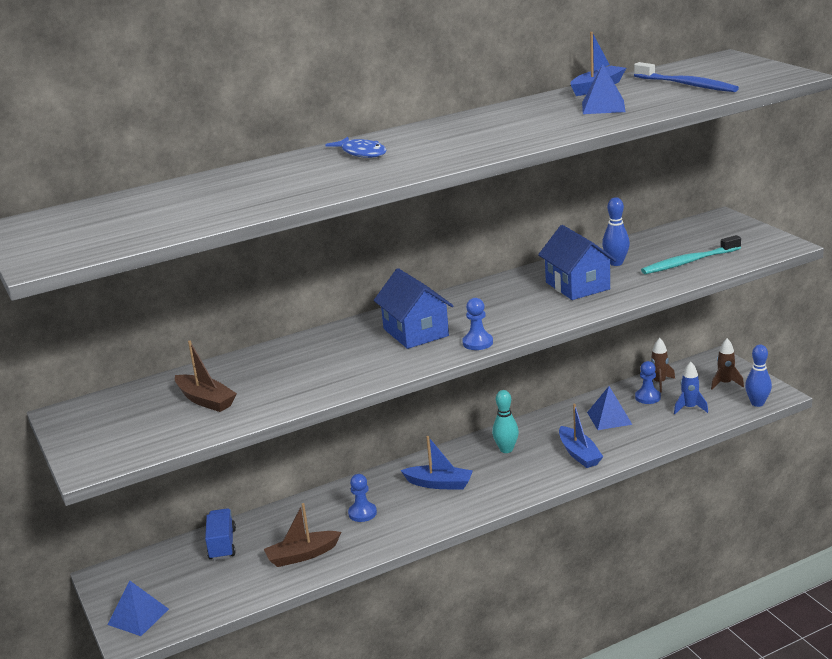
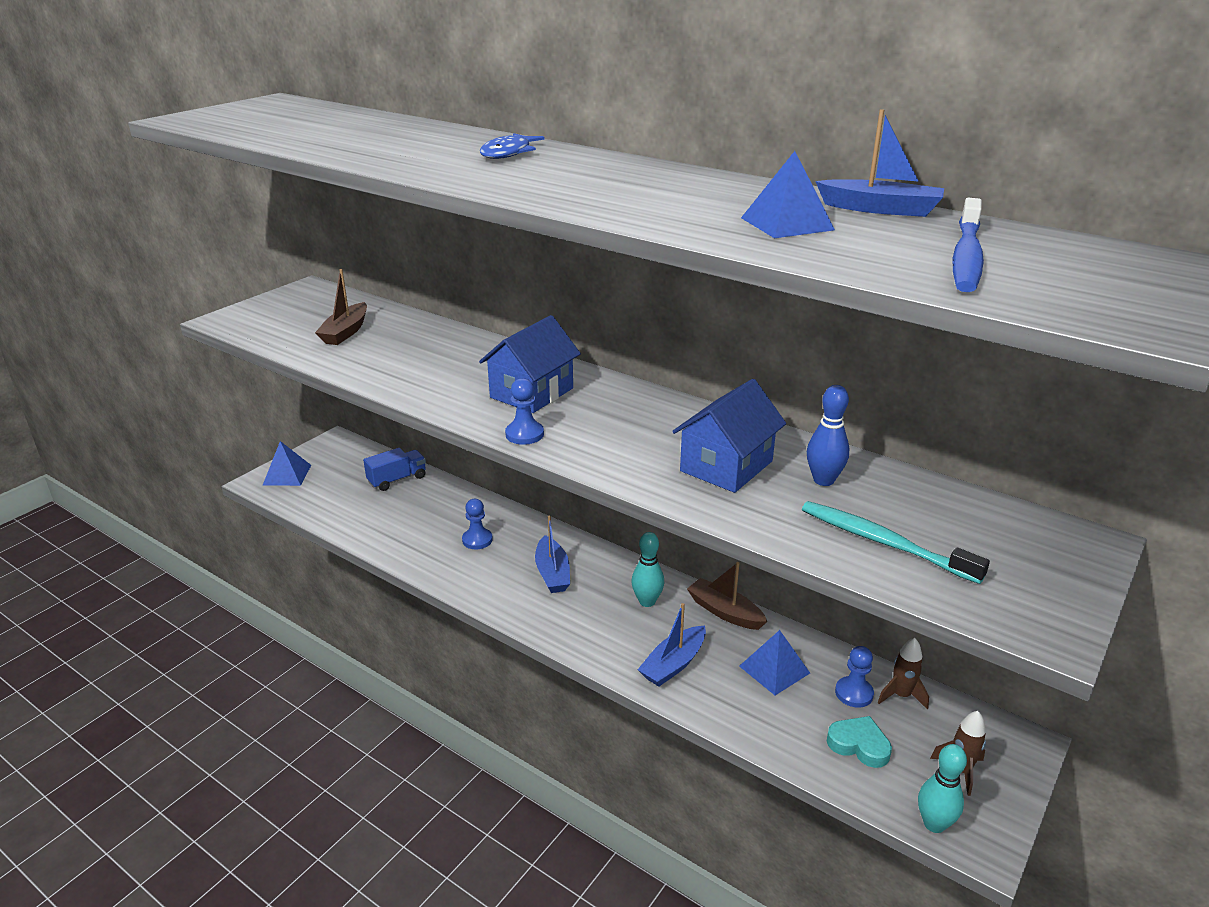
camera: 60 degrees right, 5 degrees up
brown boat [264,503,341,567] -> brown boat moved to [687,562,767,630]
blue rocket [674,362,708,414] -> turquoise heart [827,716,892,768]
blue bowling pin [745,345,772,407] -> turquoise bowling pin [918,744,967,833]

